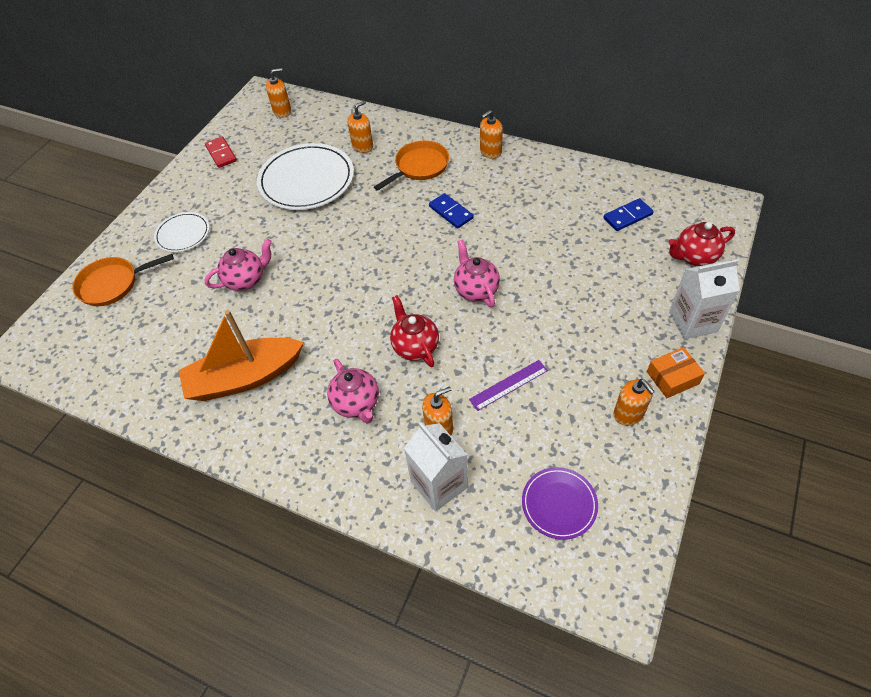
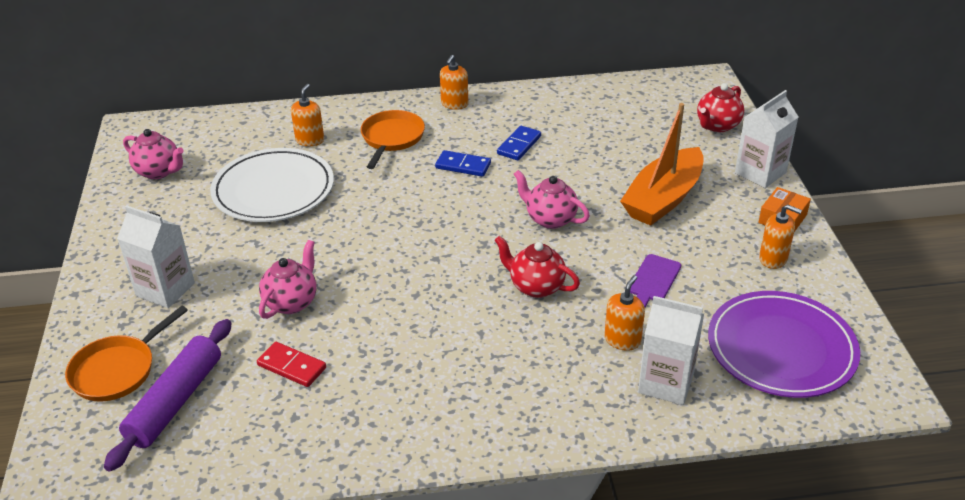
camera: 35 degrees left, 15 degrees down
white plate [154,212,210,252] -> white carton [117,205,195,308]
orange boat [179,310,304,401] -> orange boat moved to [620,103,703,226]
red domino [205,136,237,168] -> red domino moved to [257,342,326,387]
orange soap dispenser [266,68,291,118] -> none
pink teapot [327,359,379,423] -> pink teapot moved to [123,129,184,179]
purple ruler [469,360,548,411] -> purple cutting board [630,254,681,307]
purple plate [522,467,598,540] -> purple plate [708,291,860,398], size x1.86
blue domino [604,198,654,231] -> blue domino moved to [497,126,541,160]
none -> purple rolling pin [104,319,232,472]

